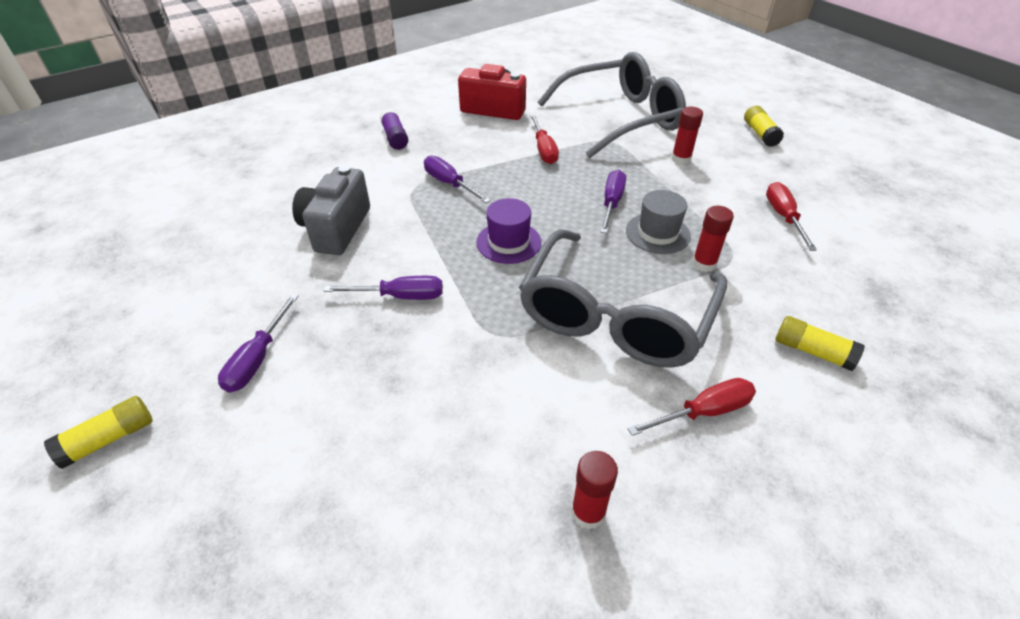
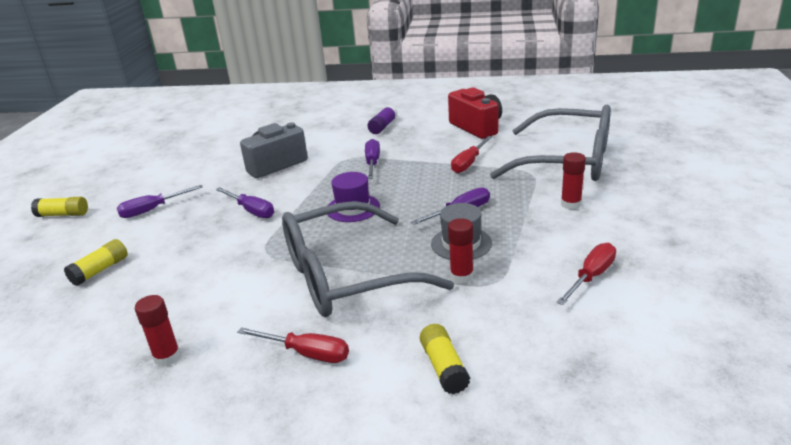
camera: 45 degrees right, 15 degrees down
yellow glue stick [744,106,784,147] -> yellow glue stick moved to [64,239,128,286]

